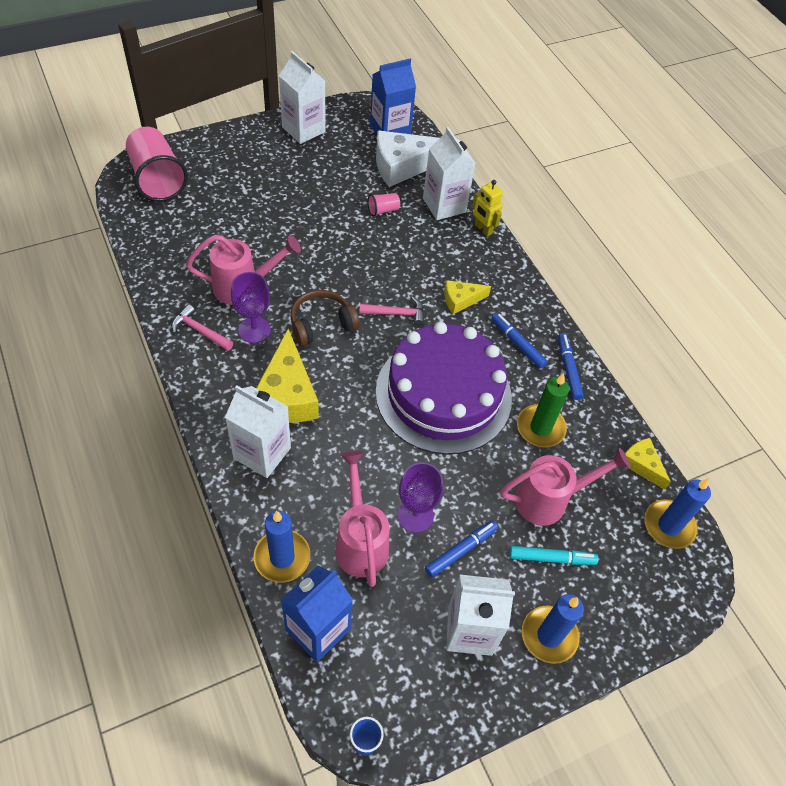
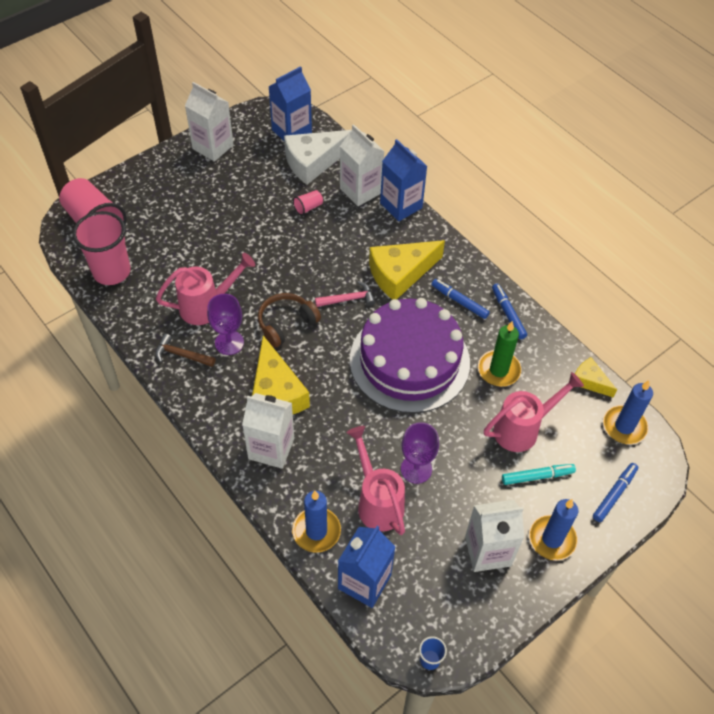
camera: 10 degrees left, 0 degrees up
pink hammer [172,304,233,351] -> brown hammer [156,334,215,367]
blue marker [425,520,498,578] -> blue marker moved to [593,463,638,522]
yellow cheese [444,280,491,314] -> yellow cheese [369,240,445,300], size x1.87
yellow robot [472,180,503,237] -> blue carton [380,139,427,221]
none -> pink cup [72,211,131,285]

